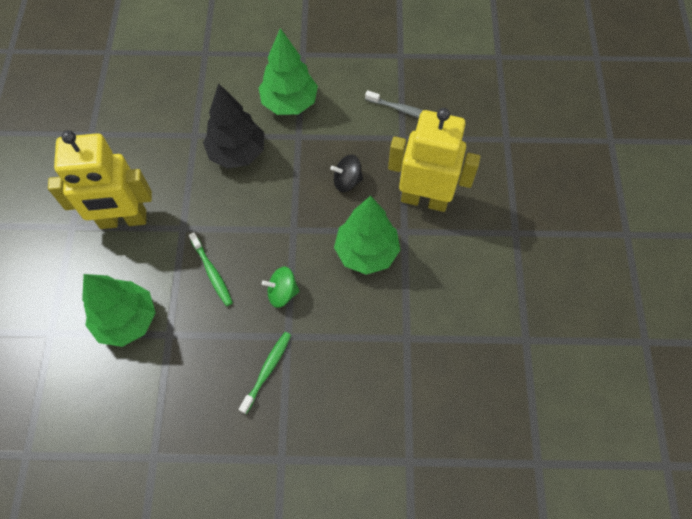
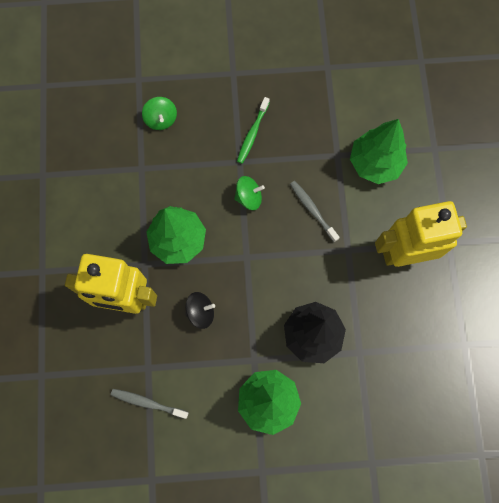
camera: 175 degrees right, 10 degrees up
green toothbrush [189,232,233,306] -> grey toothbrush [290,181,340,242]
none -> green spinning top [142,97,177,130]

